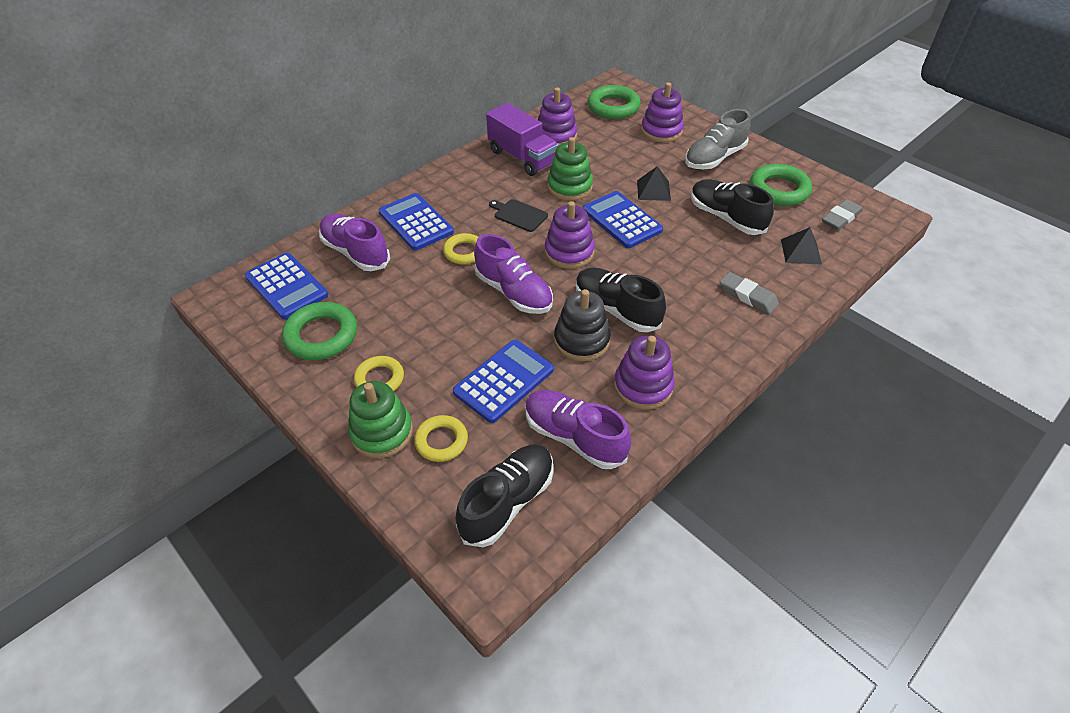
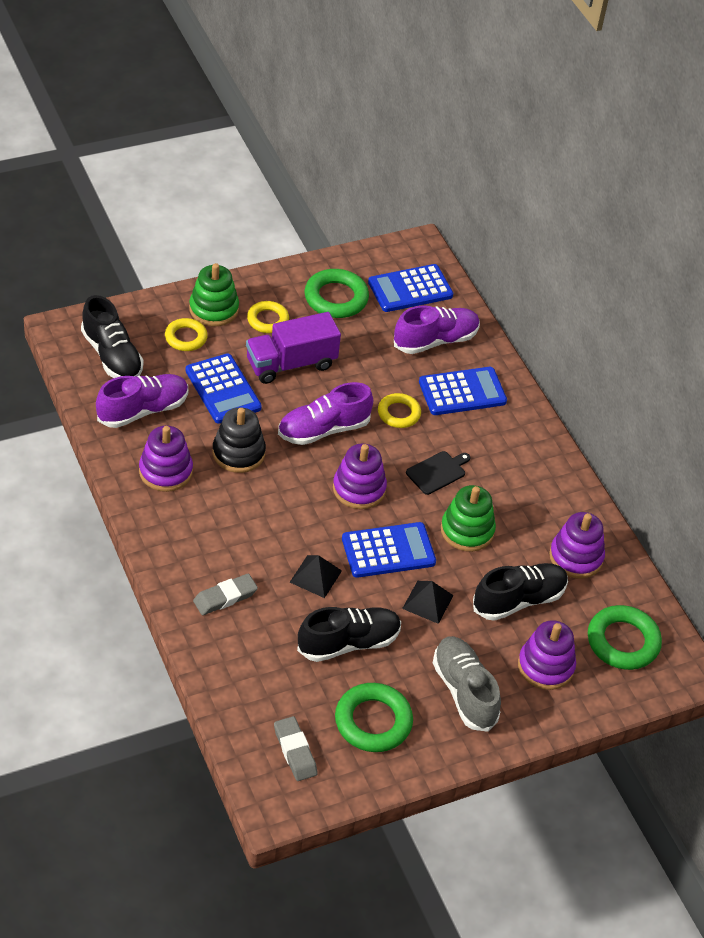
camera: 105 degrees right, 0 degrees up
purple truck [486,103,559,176] -> purple truck moved to [246,312,341,384]
black shoe [576,268,666,332] -> black shoe moved to [473,563,568,621]
black pyramid [781,227,822,265] -> black pyramid moved to [290,555,342,598]

